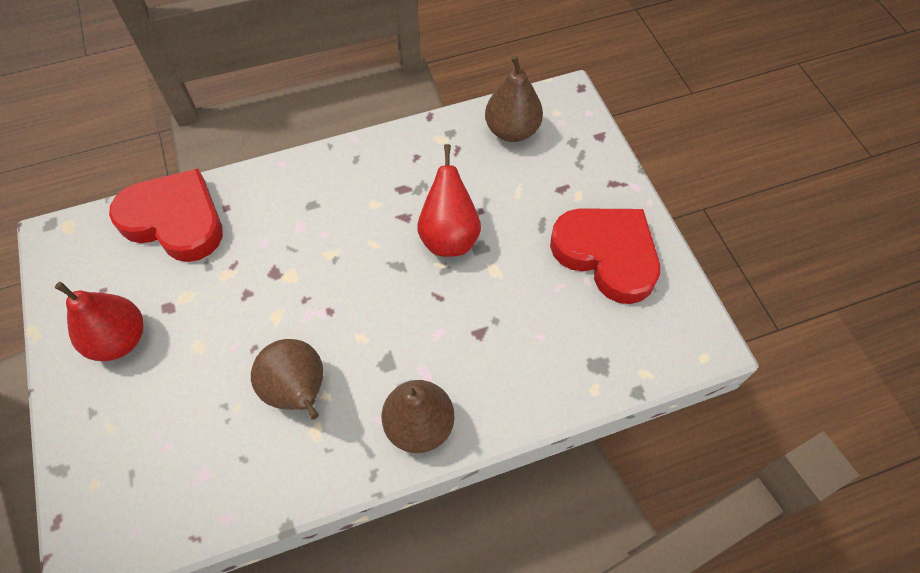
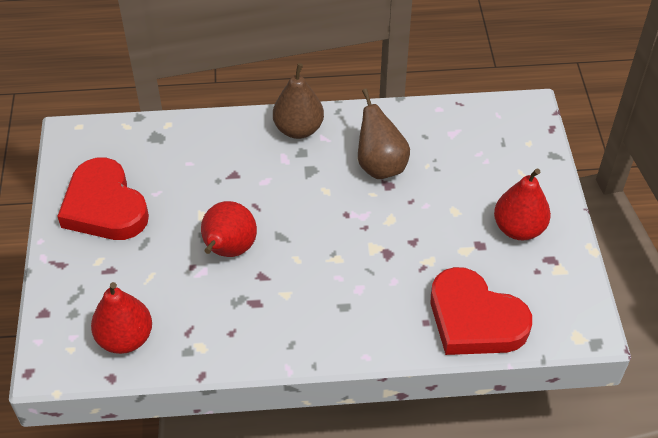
camera: 165 degrees left, 10 degrees down
brown pear [485,55,543,142] -> red pear [91,282,152,354]

